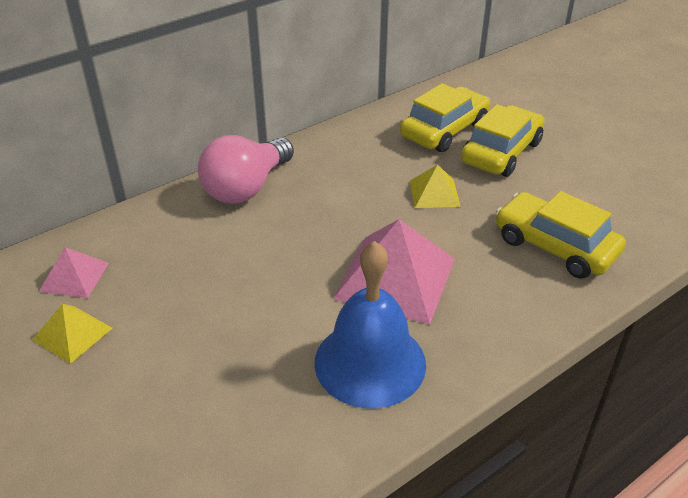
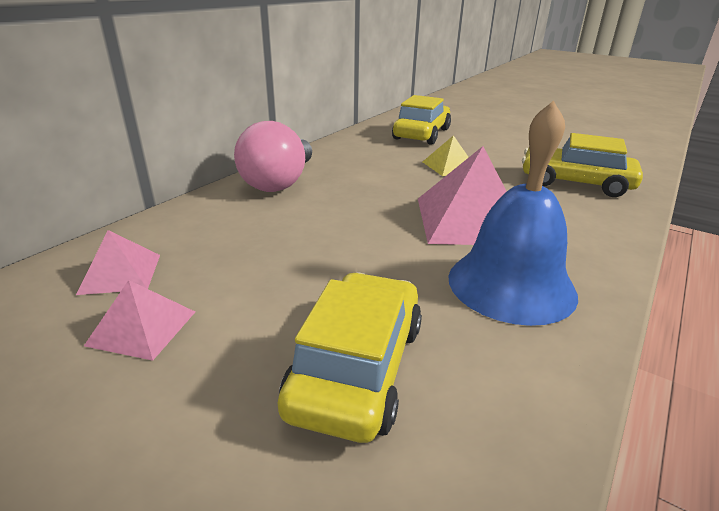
camera: 20 degrees left, 10 degrees down
yellow pyramid [33,304,113,364] -> pink pyramid [84,280,195,361]
yellow car [461,104,545,177] -> yellow car moved to [277,272,422,443]

